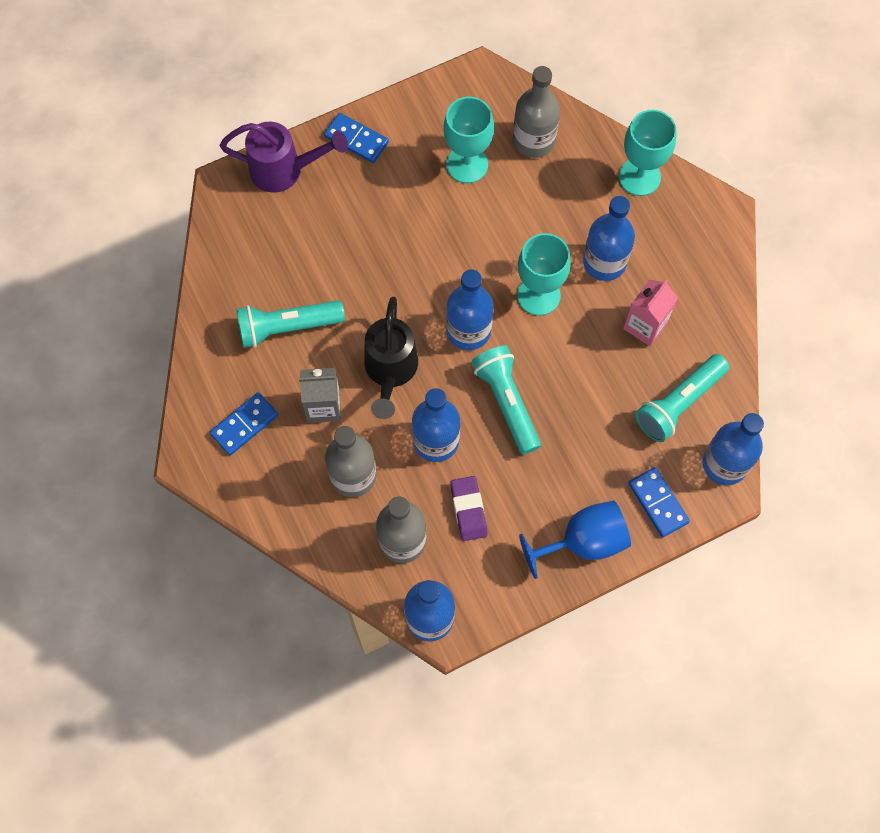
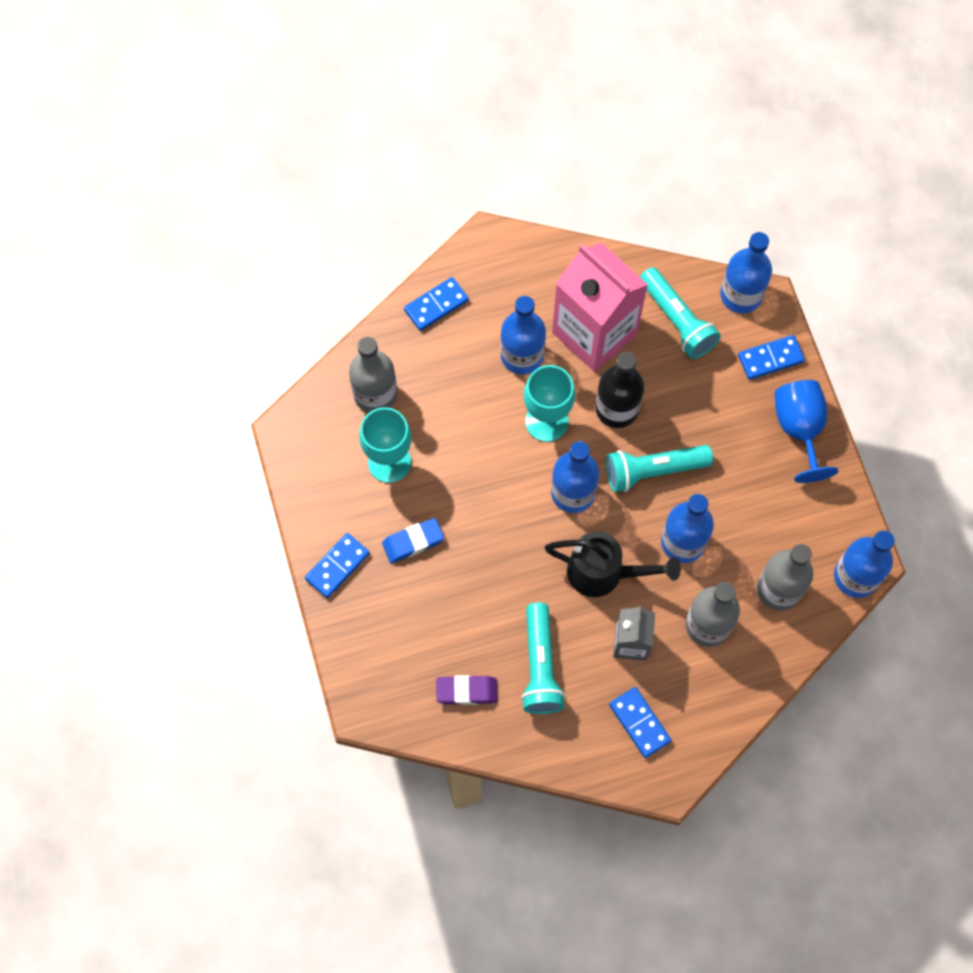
camera: 80 degrees left, 0 degrees up
purple watering can [220,122,348,192] -> none
purple eraser [450,476,488,541] -> purple eraser moved to [436,675,498,705]
turquoise goblet [619,110,677,196] -> blue domino [404,277,469,331]
pink carton [623,280,678,346] -> pink carton [552,243,648,372], size x1.94
none -> blue eraser [382,518,444,563]
none -> black bottle [595,352,644,428]

